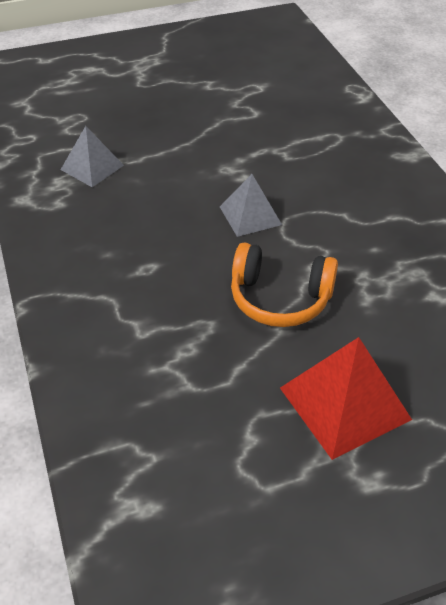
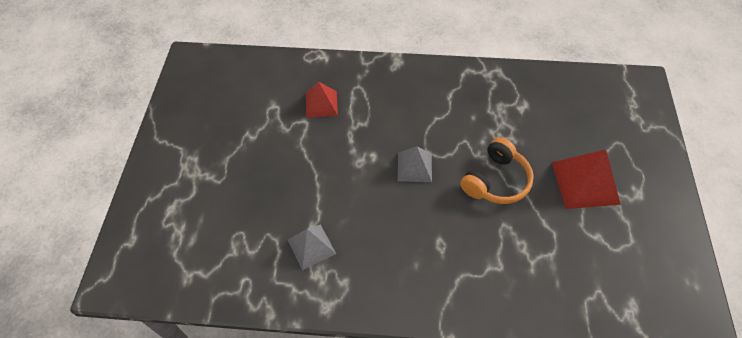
camera: 65 degrees left, 10 degrees up
none -> red pyramid [306,81,338,118]

